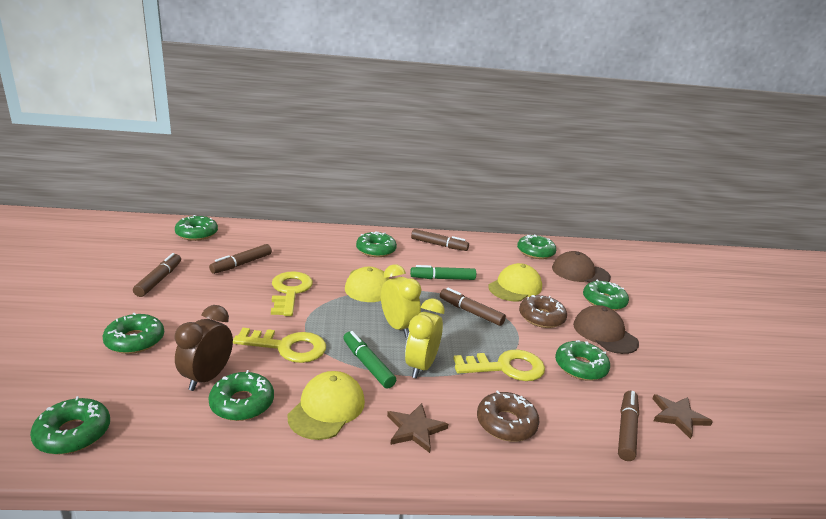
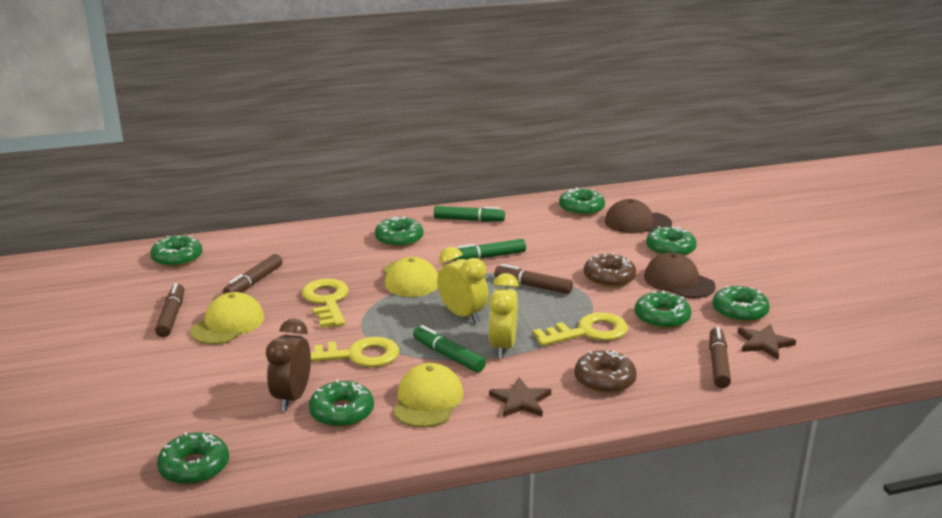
camera: 10 degrees left, 0 degrees up
green donut [103,313,164,354] -> green donut moved to [713,286,770,322]
brown marker [411,229,469,251] -> green marker [434,206,505,222]
yellow cap [488,263,542,302] -> yellow cap moved to [190,292,264,345]

